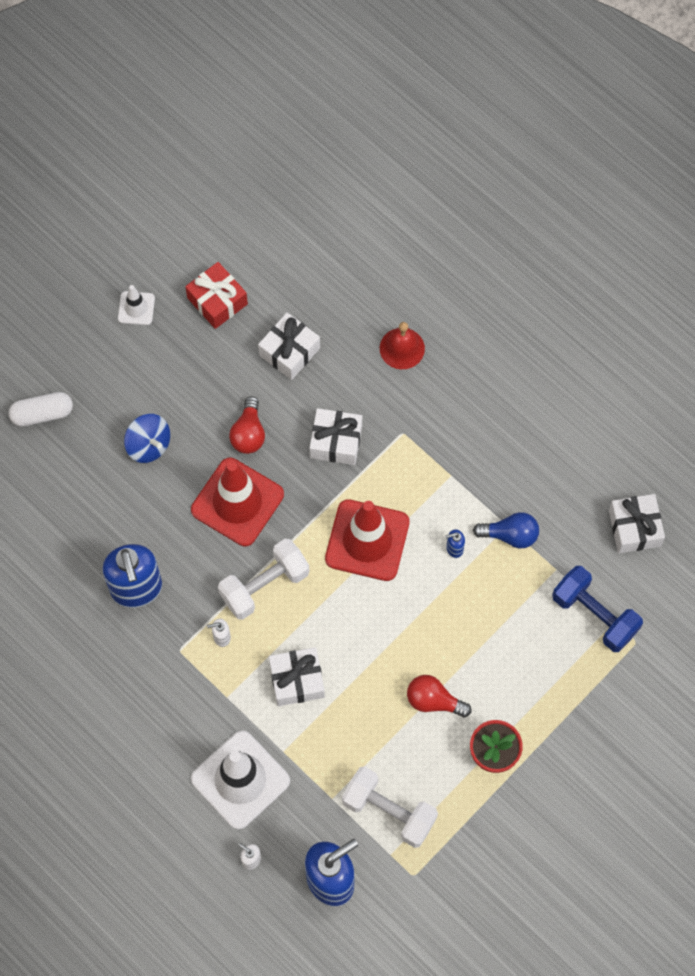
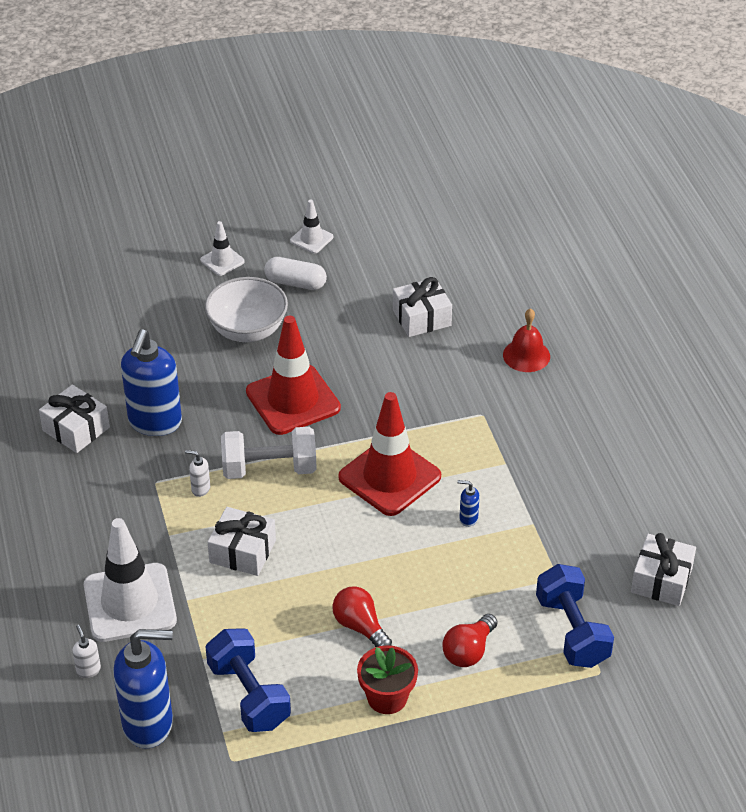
camera: 30 degrees right, 25 degrees down
white capsule [8,392,73,427] -> white capsule moved to [264,257,327,290]
blue spinning top [124,414,170,463] -> white bowl [205,277,288,342]
red gift [185,262,248,329] -> none
red light bulb [229,396,265,454] -> red light bulb moved to [442,614,497,667]
white gift [310,408,362,465] -> white gift moved to [39,385,110,453]
white dumbbell [342,766,438,848] -> blue dumbbell [206,628,291,732]
blue light bulb [473,512,539,548] -> none
none -> white traffic cone [200,221,245,276]

